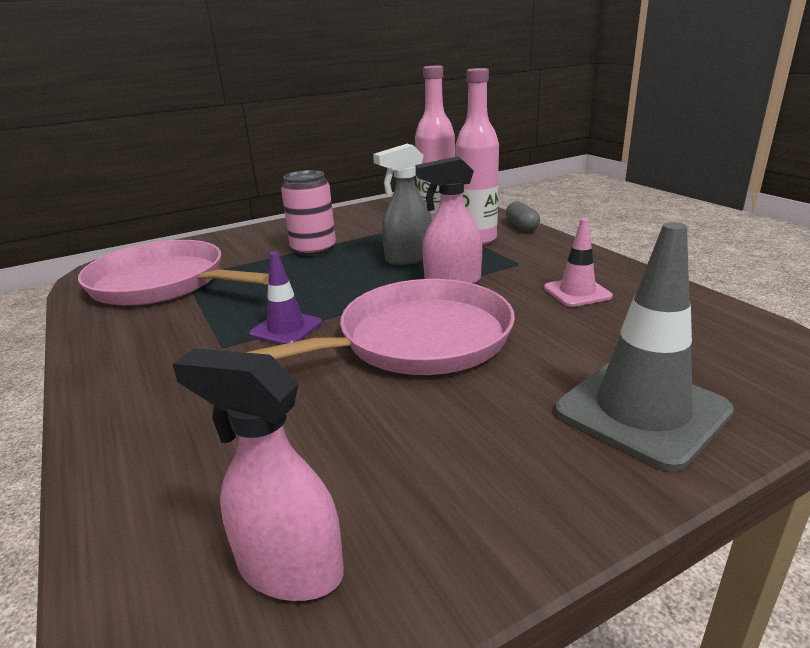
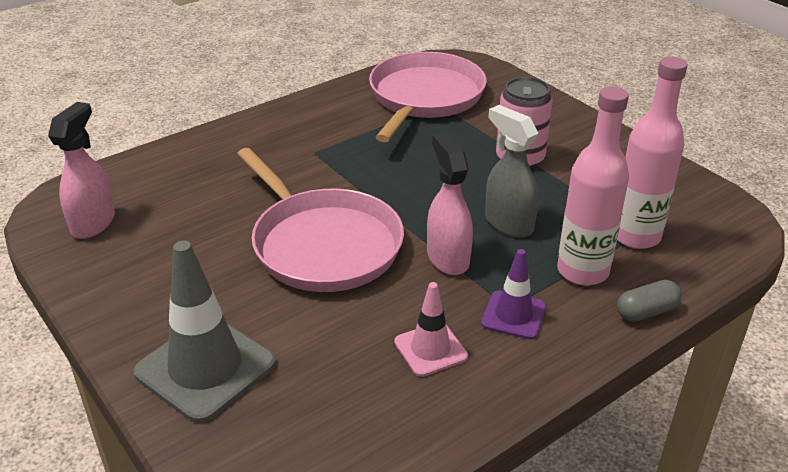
camera: 80 degrees right, 10 degrees up
purple traffic cone [249,251,322,345] -> purple traffic cone moved to [481,249,546,339]

